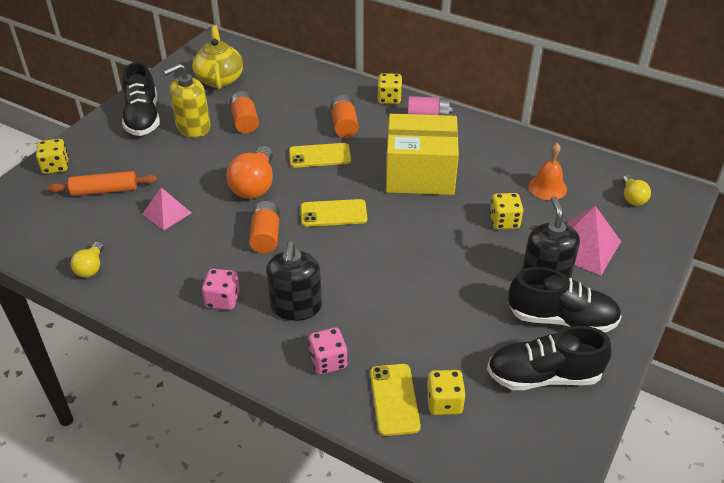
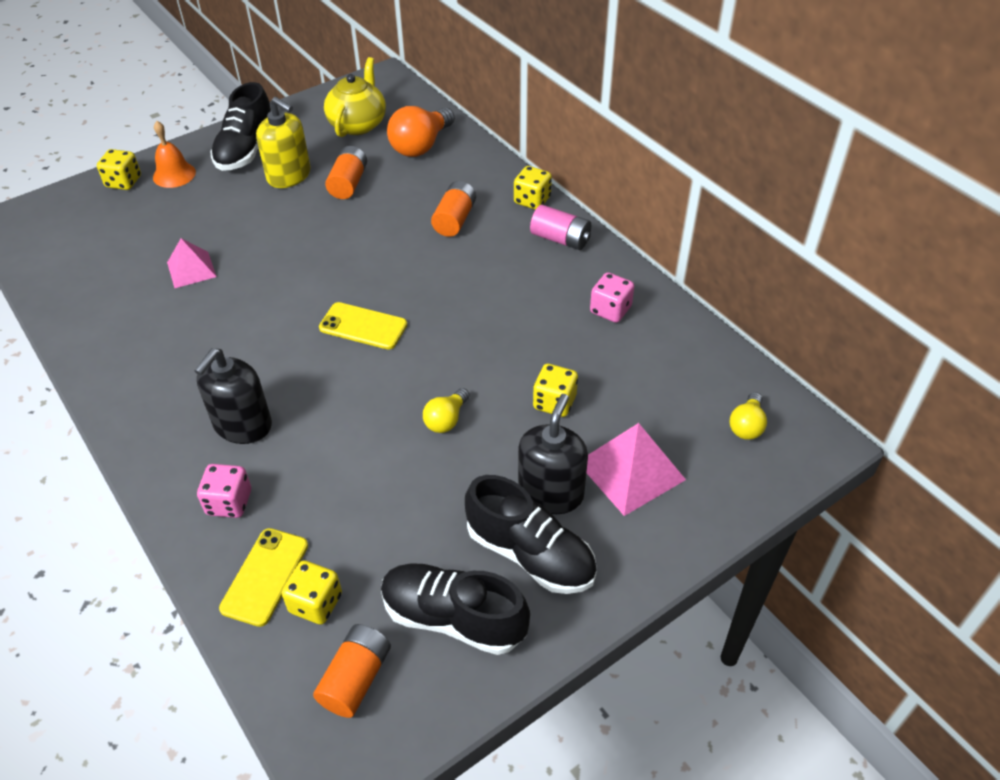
camera: 25 degrees right, 5 degrees up
orange rolling pin [48,171,157,196] -> none
yellow light bulb [70,242,104,277] -> yellow light bulb moved to [423,388,470,433]
yellow soap dispenser [163,63,210,138] -> yellow soap dispenser turned 135 degrees counterclockwise [256,97,310,188]
pink dice [202,269,240,310] -> pink dice moved to [590,272,634,323]
orange light bulb [226,146,273,199] -> orange light bulb moved to [387,106,455,157]
orange battery [249,201,280,253] -> orange battery moved to [313,624,391,718]
yellow phone [289,143,351,168] -> none
yellow box [386,114,459,195] -> none
orange bell [529,143,567,200] -> orange bell moved to [153,121,196,188]

